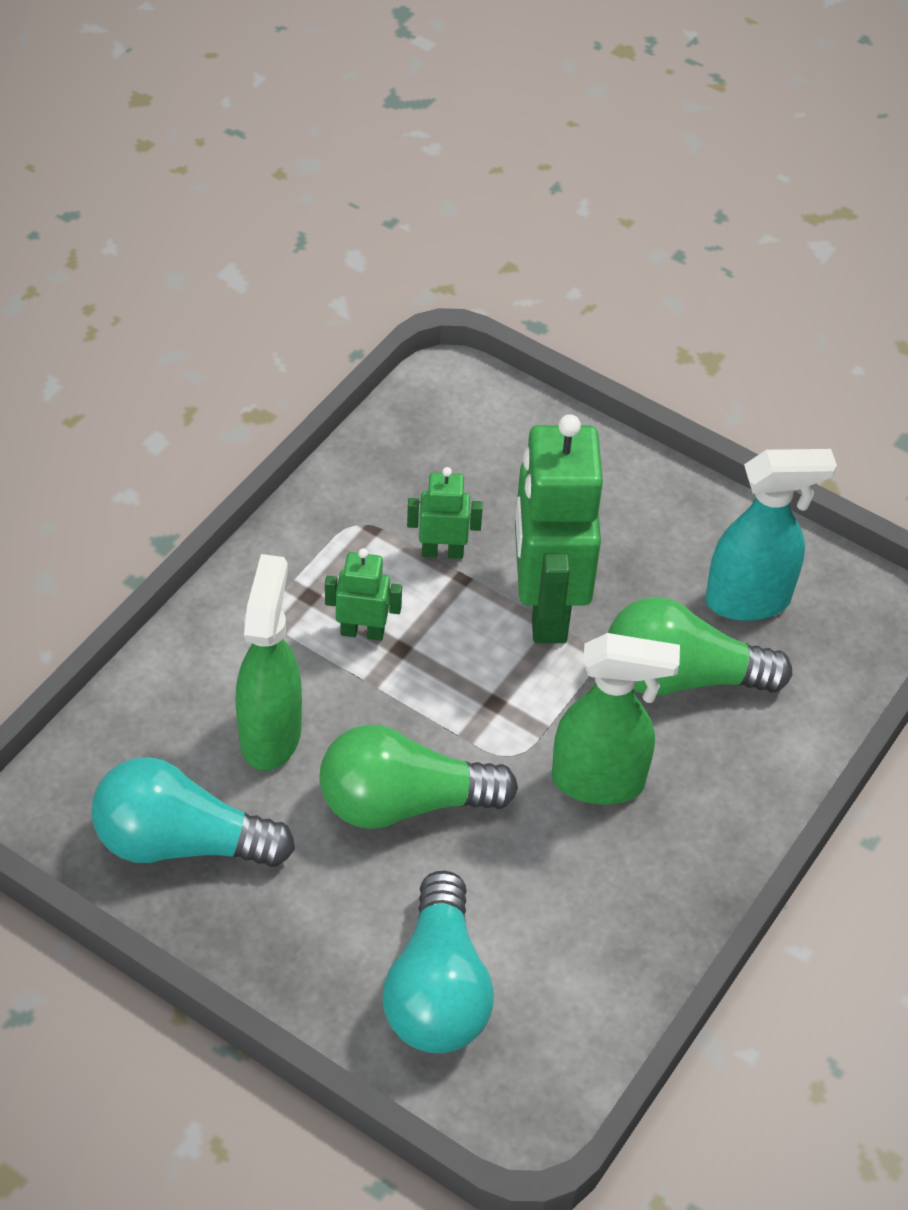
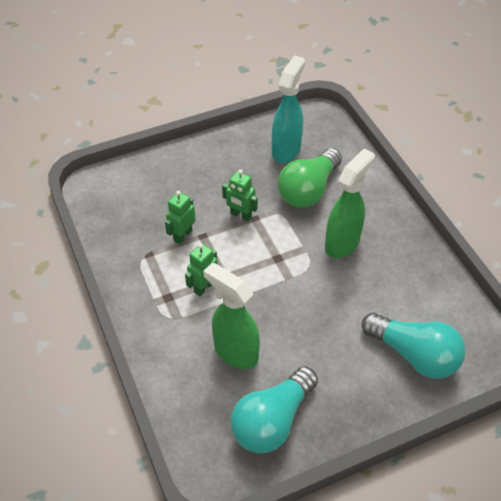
camera: 55 degrees left, 0 degrees up
green light bulb [320,725,518,829] -> none
green robot [515,414,603,643] -> green robot [222,169,258,221], size x0.46

